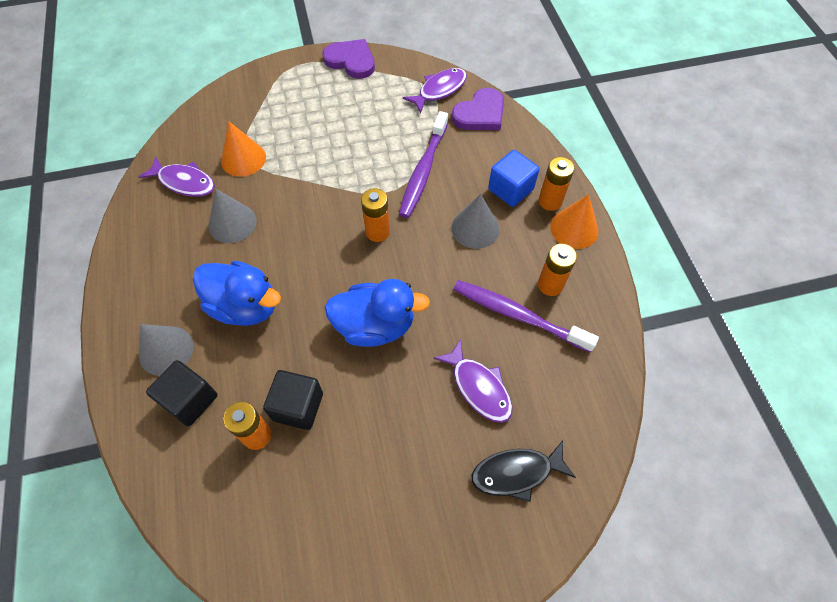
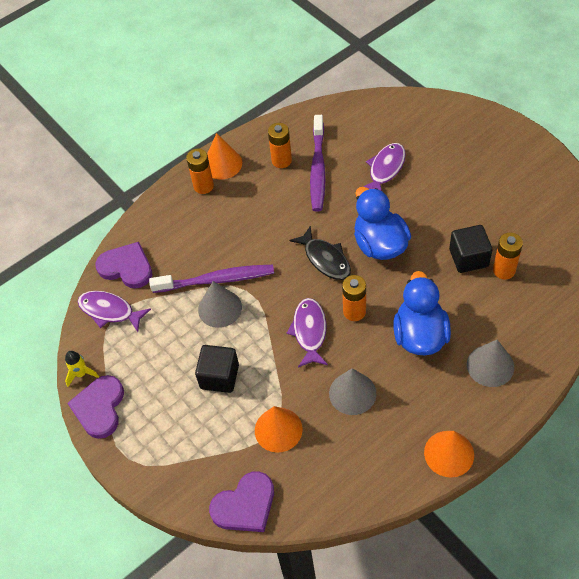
camera: 110 degrees left, 5 degrees down
purple fish [139,156,215,197] -> purple fish moved to [287,298,328,368]
black cube [146,360,217,426] -> black cube moved to [195,345,239,393]
orange battery [361,188,390,242] -> orange battery moved to [342,275,366,321]
grey cone [451,194,499,249] -> grey cone moved to [198,281,242,328]
black fish [471,440,576,502] -> black fish moved to [289,225,351,280]
blue cube [488,150,540,207] -> none
none -> yellow rocket [65,351,99,387]
none -> purple heart [209,471,274,532]
none -> orange cone [424,431,474,478]

